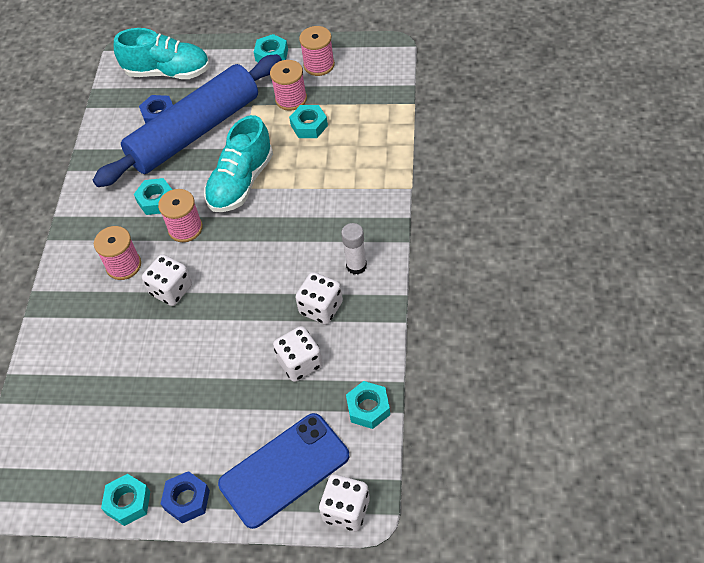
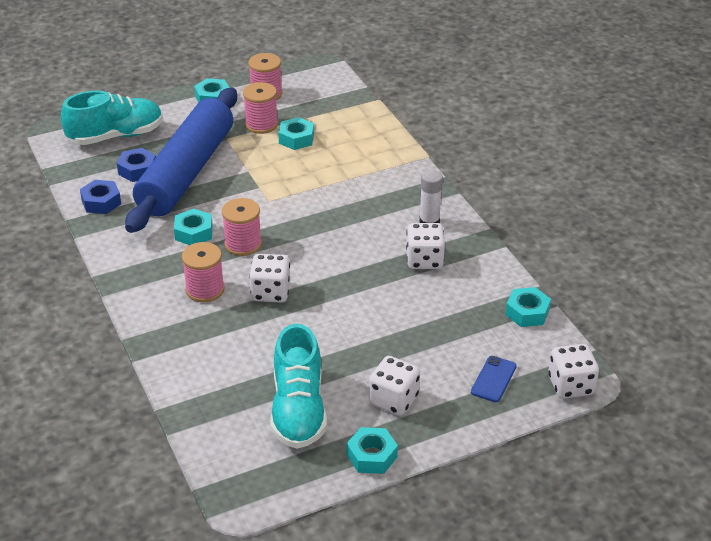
camera: 35 degrees left, 15 degrees down
blue nut [161,471,210,523] -> blue nut moved to [80,180,121,214]
turquoise shoe [204,115,273,212] -> turquoise shoe moved to [271,324,327,449]
blue phone [218,413,349,529] -> blue phone [471,356,517,402], size x0.46
white dice [273,326,323,382] -> white dice moved to [369,356,420,416]

